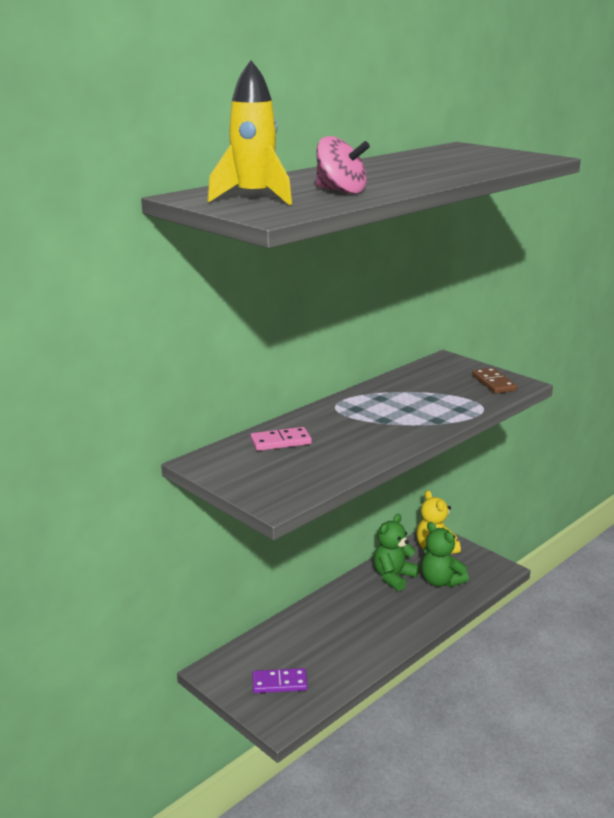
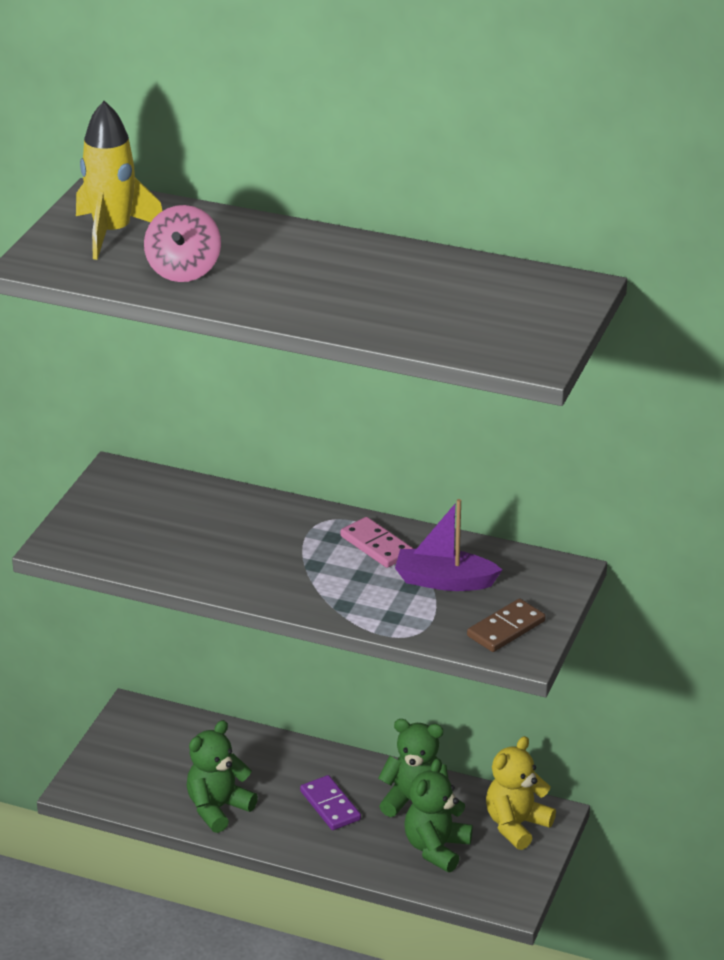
camera: 65 degrees right, 10 degrees up
pink domino [250,427,312,451] -> pink domino moved to [340,517,413,568]
purple domino [252,668,308,693] -> purple domino moved to [300,775,361,830]
none -> green teddy bear [186,720,258,833]
none -> purple boat [395,499,502,591]

